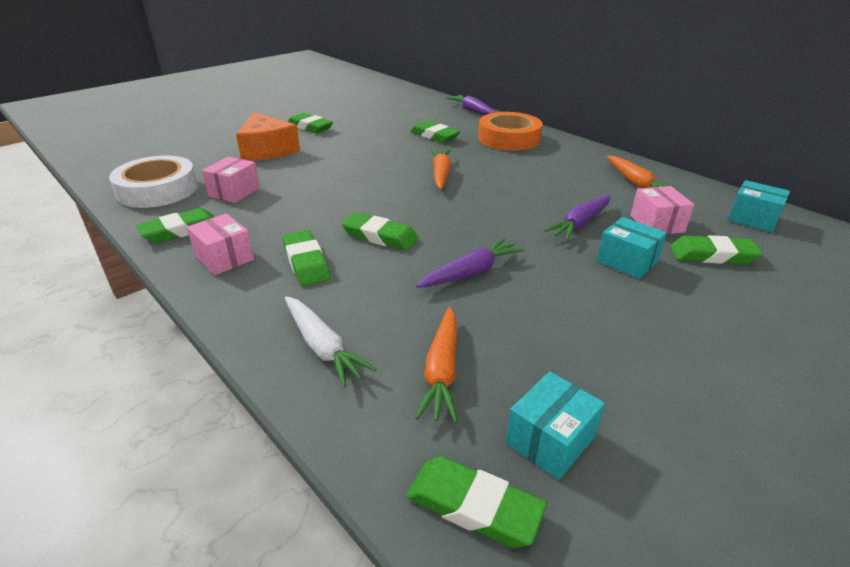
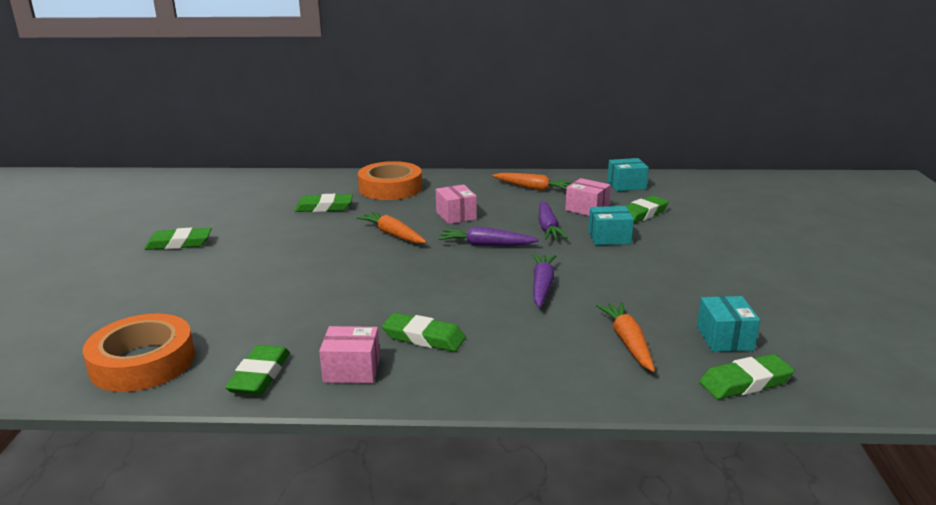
camera: 45 degrees left, 10 degrees down
white tape [109,155,198,208] -> orange tape [83,314,195,392]
pink box [202,157,260,203] -> pink box moved to [436,184,477,224]
orange cheese [236,112,300,161] -> none
white carrot [285,296,377,387] -> none
green eraser [342,213,418,250] -> none
orange carrot [415,307,458,423] -> orange carrot turned 150 degrees counterclockwise [596,302,655,372]
purple carrot [446,95,496,115] -> purple carrot moved to [439,227,539,245]

